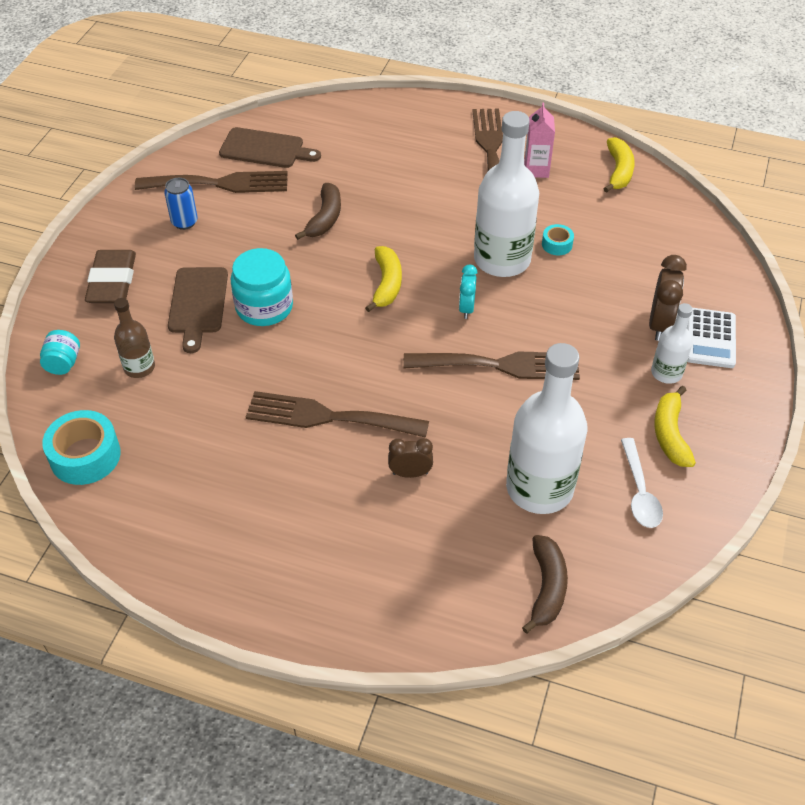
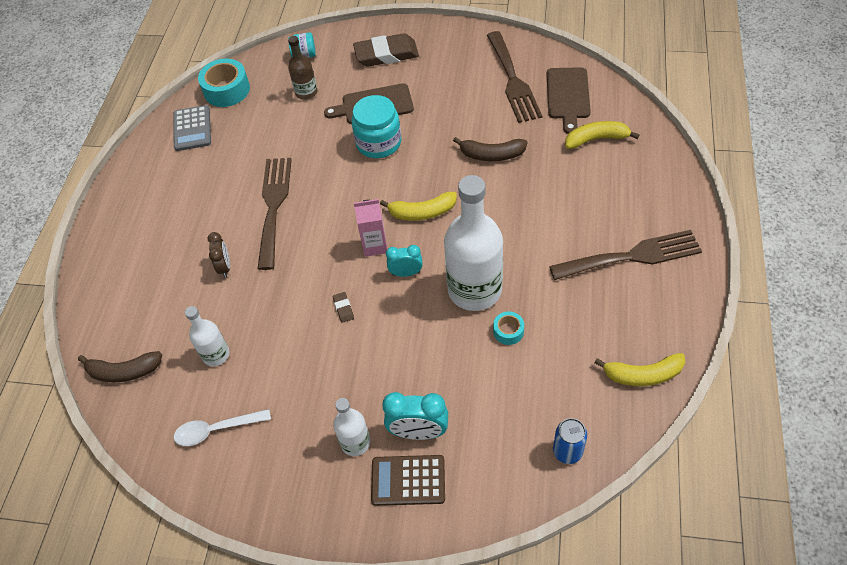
camera: 85 degrees right, 5 degrees up
blue can [164,178,198,230] -> blue can moved to [553,418,587,464]
brown fork [403,351,580,380] -> brown eraser [333,292,354,323]
white bottle [506,343,588,514] -> white bottle [185,306,229,366], size x0.50
pink carton [524,103,555,178] -> pink carton moved to [354,199,387,257]
brown clock [649,255,687,341] -> turquoise clock [382,392,448,440]
yellow banana [654,386,696,467] -> yellow banana moved to [565,121,639,149]
white calculator [687,308,736,368] -> brown calculator [371,455,445,506]
none -> grey calculator [173,105,211,151]

